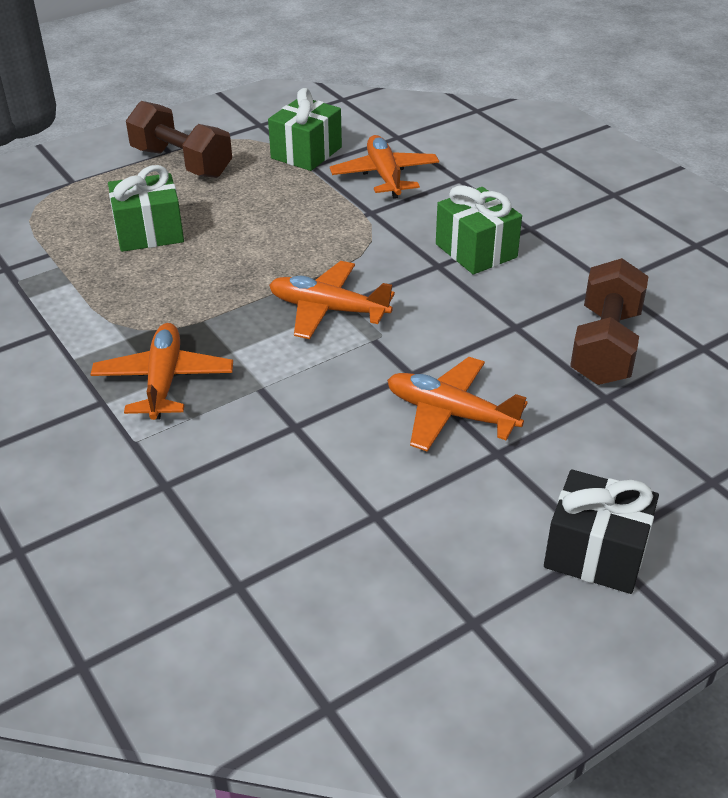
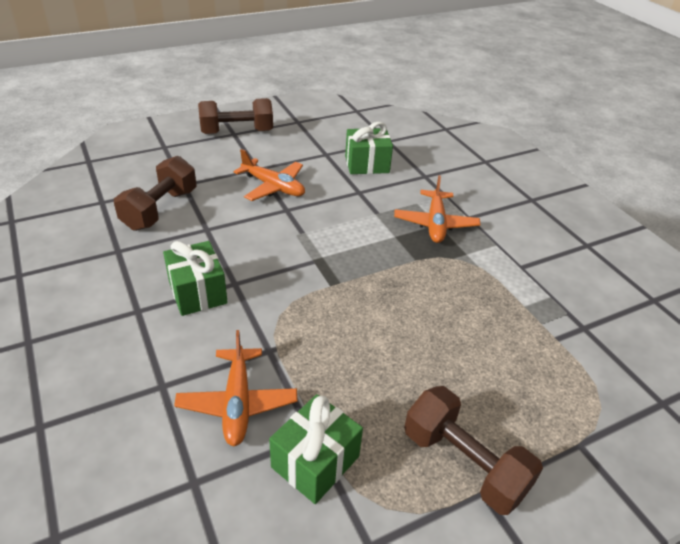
camera: 175 degrees left, 0 degrees up
green gift [108,165,184,252] -> green gift moved to [345,122,393,174]
orange plane [269,261,395,339] -> none
black gift [544,469,659,594] -> brown dumbbell [198,98,273,134]

